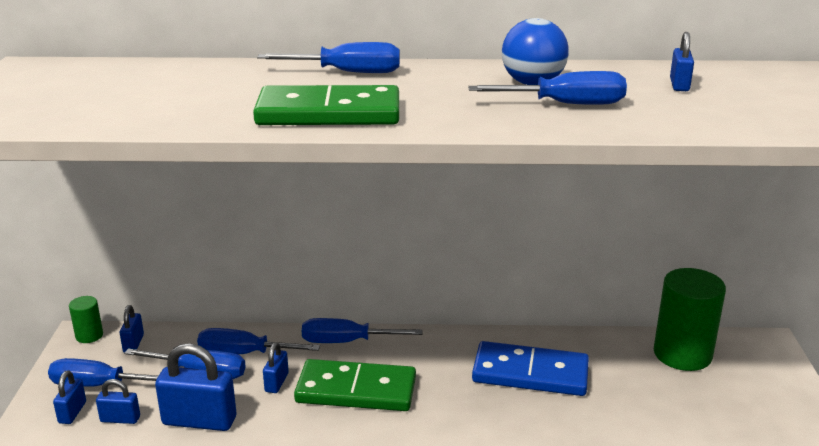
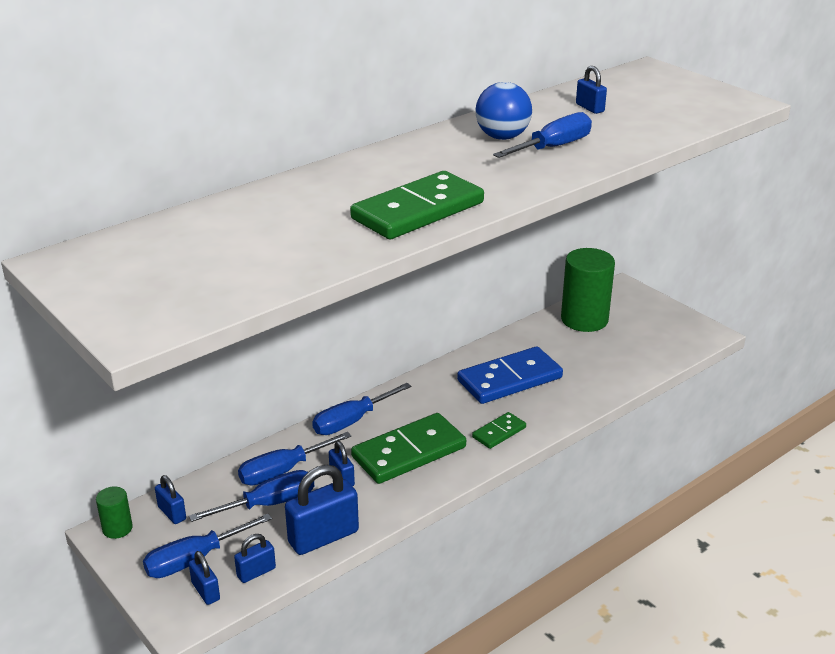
camera: 40 degrees left, 5 degrees up
blue screwdriver [257,42,400,73] -> none
none -> green domino [472,412,526,449]

